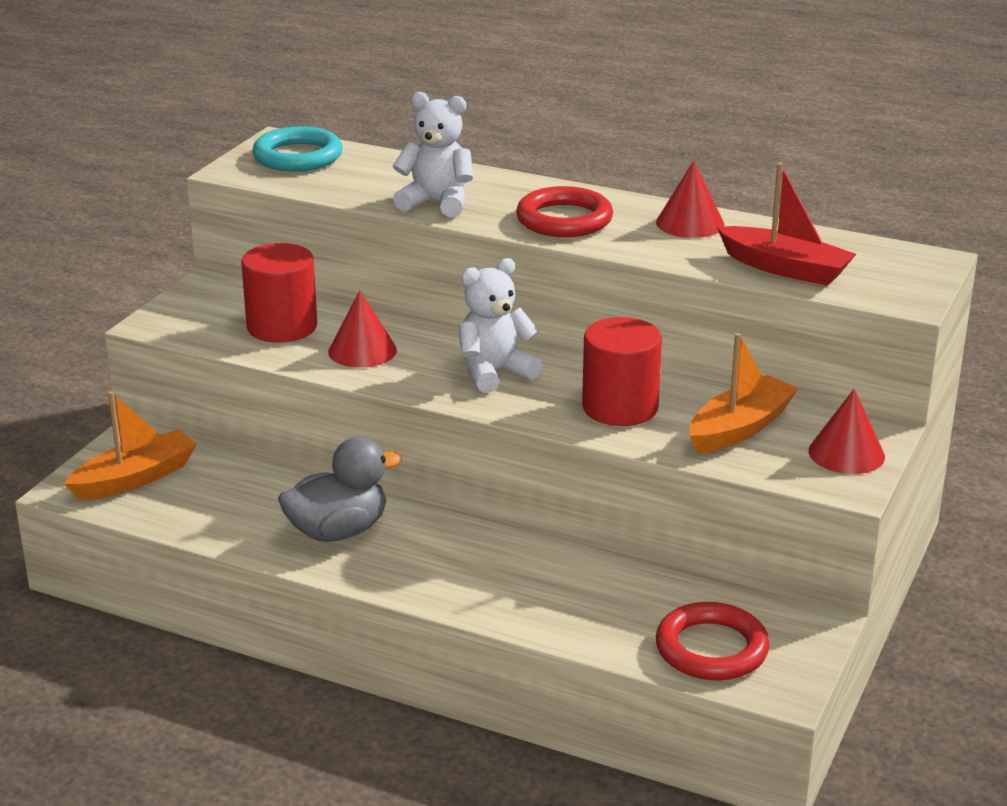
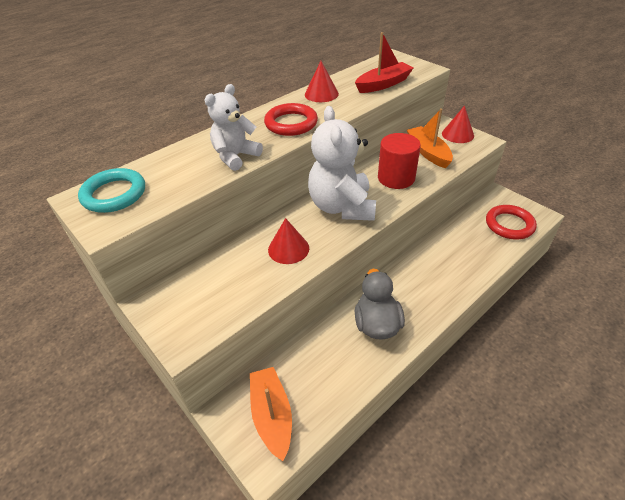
camera: 65 degrees left, 15 degrees up
red cylinder [241,243,317,343] -> none
white teddy bear [459,258,543,393] -> white teddy bear [308,106,376,221], size x1.58

